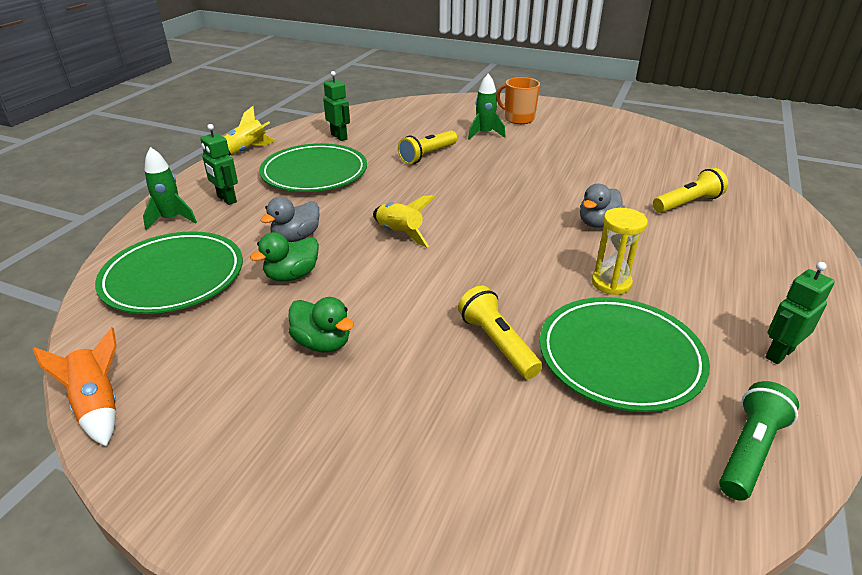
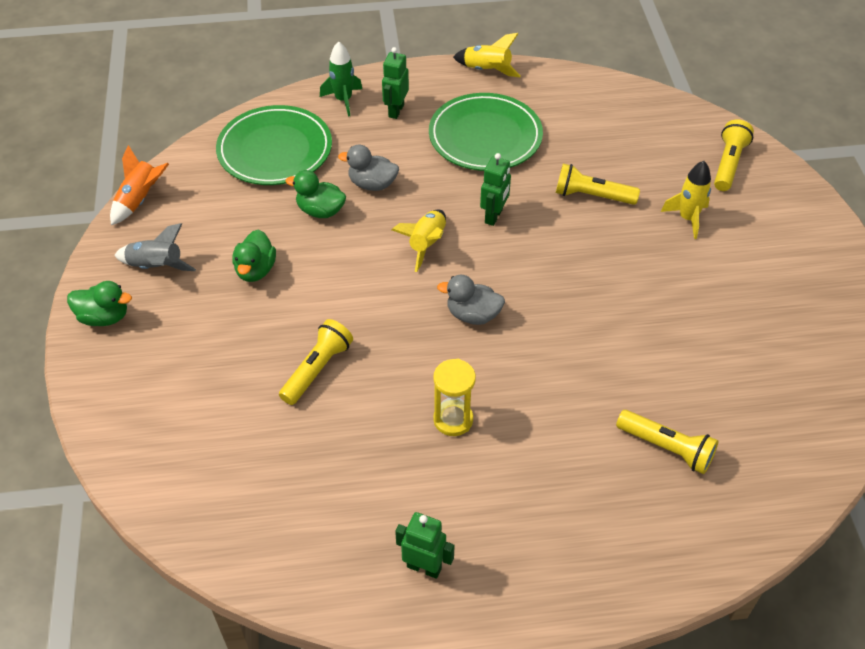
camera: 60 degrees right, 15 degrees up
green robot [323,71,350,141] -> green robot moved to [480,153,511,226]
green rocket [468,73,505,140] -> yellow rocket [661,161,711,239]
orange mug [496,77,540,124] -> none
green plate [540,297,710,412] -> none
grey duck [580,184,625,228] -> grey duck moved to [437,275,505,325]
green flashlight [719,381,799,501] -> none
none -> green duck [67,281,132,326]
none -> grey rocket [114,223,196,271]
none -> yellow flashlight [714,120,754,191]

